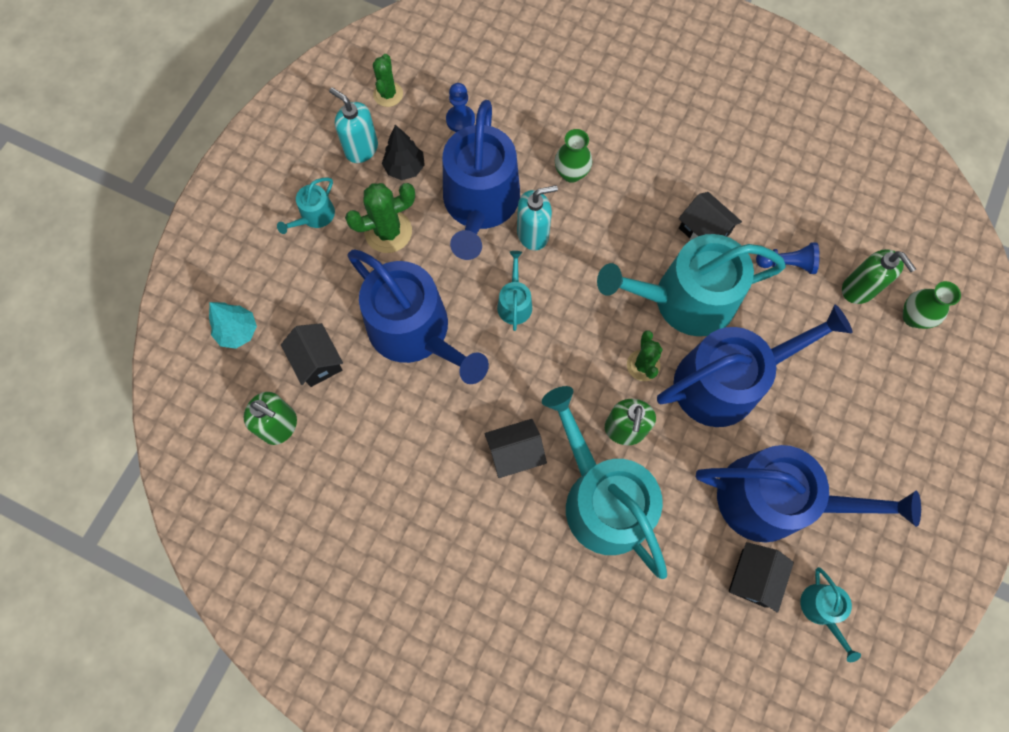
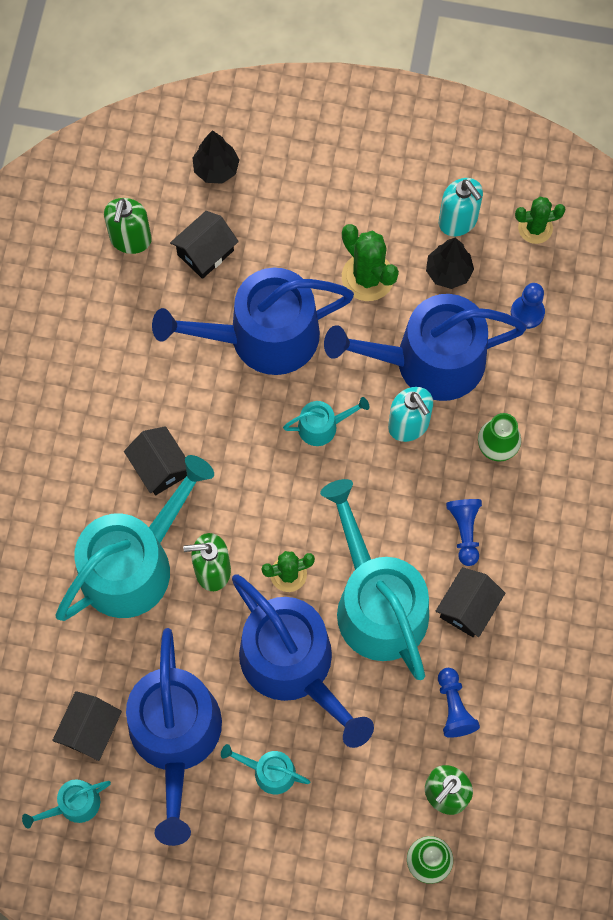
camera: 75 degrees right, 0 degrees up
turquoise tree [209,302,257,349] -> black tree [192,130,240,184]
turquoise watering can [277,177,335,234] -> turquoise watering can moved to [221,744,310,794]
turquoise soap dispenser [329,88,378,163] -> turquoise soap dispenser turned 120 degrees clockwise [439,178,483,236]
blue watering can [347,250,489,384] -> blue watering can turned 45 degrees clockwise [152,268,354,375]
black house [729,542,794,613] -> black house turned 75 degrees counterclockwise [52,691,122,761]
none -> blue pawn [446,499,482,566]

